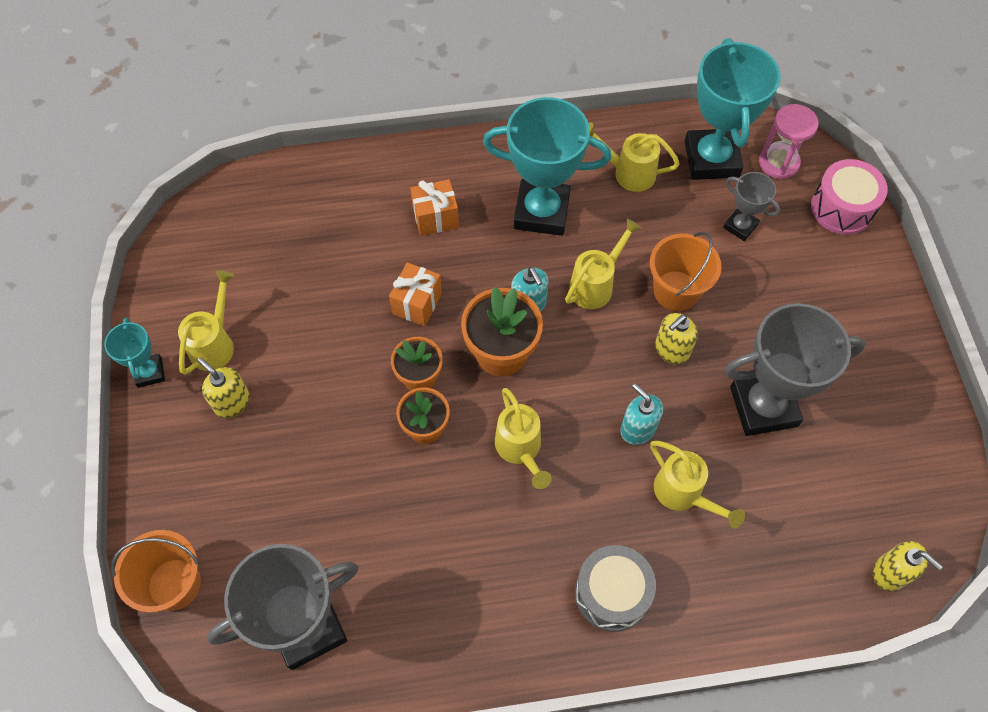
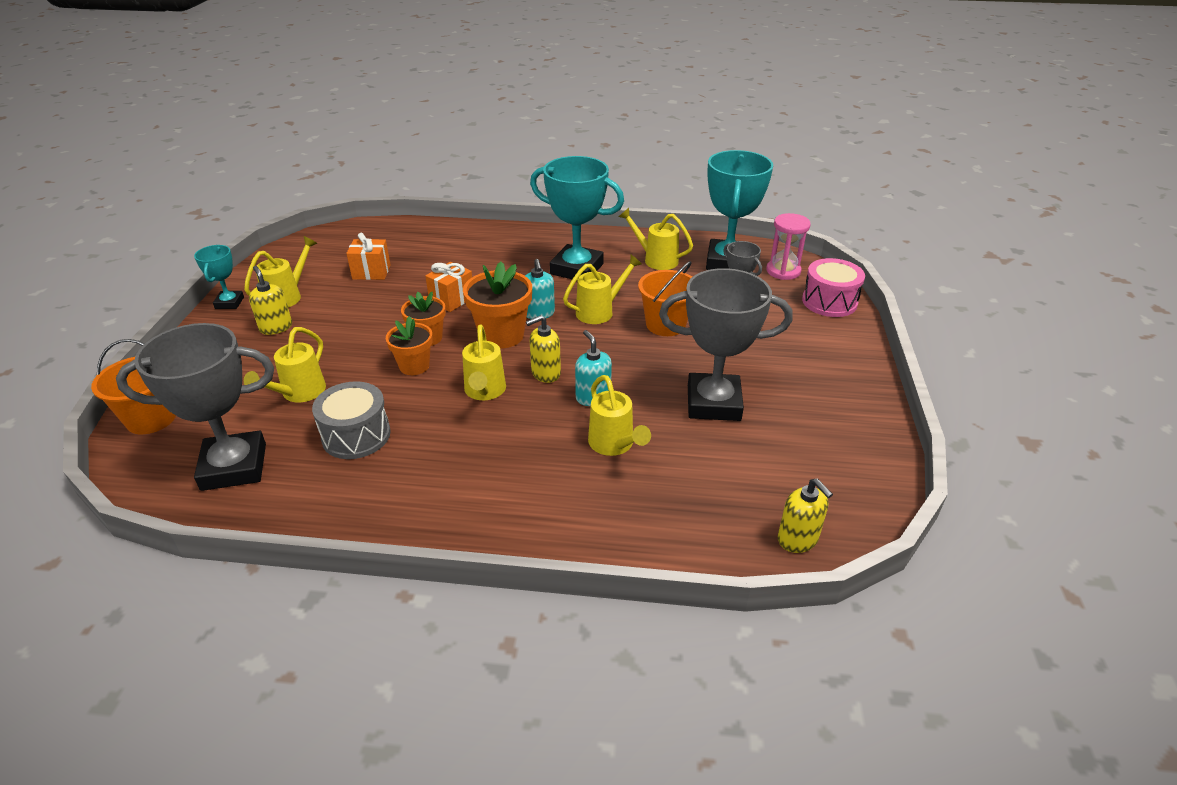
camera: 15 degrees right, 25 degrees down
orange gift [410,179,459,236] -> orange gift moved to [346,233,391,280]
grey drum [575,545,656,632] -> grey drum moved to [312,381,391,459]
yellow soap dispenser [655,313,698,365] -> yellow soap dispenser moved to [526,315,561,383]
none -> yellow watering can [244,327,326,402]

